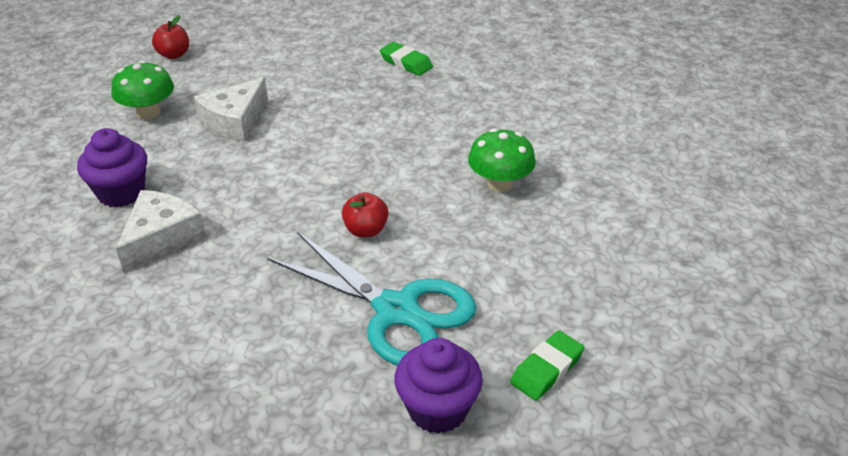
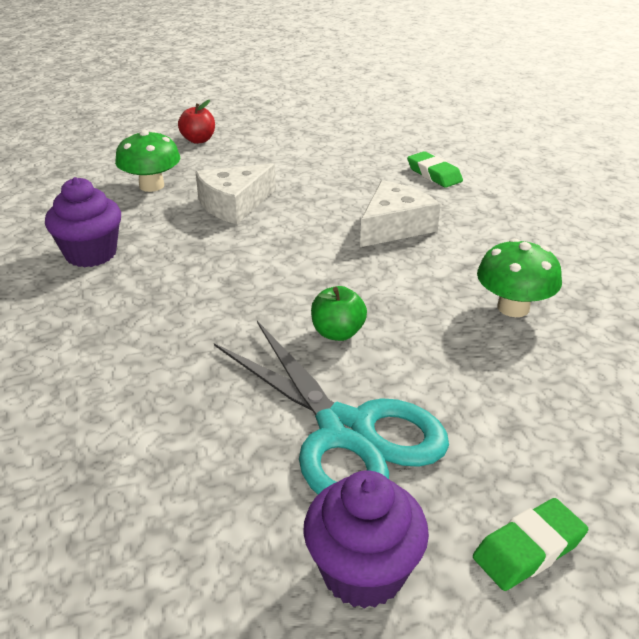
camera: 15 degrees right, 5 degrees down
white cheese [116,190,206,273] -> white cheese moved to [360,180,441,247]
red apple [342,192,389,237] -> green apple [311,286,367,341]

